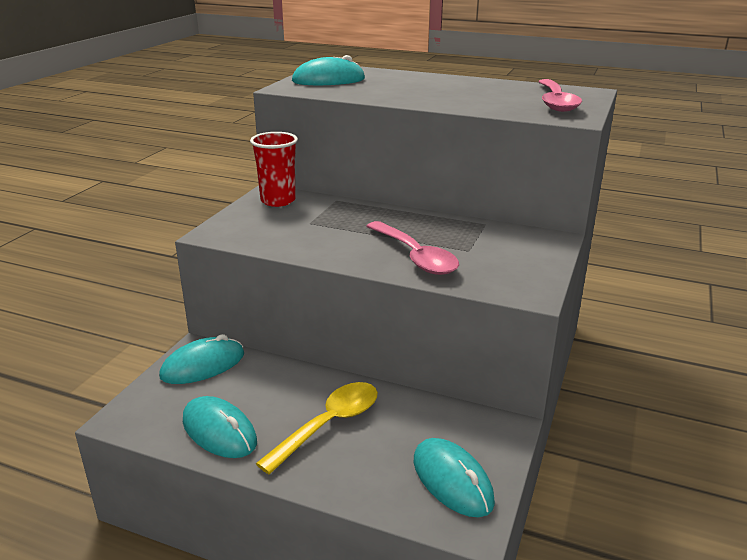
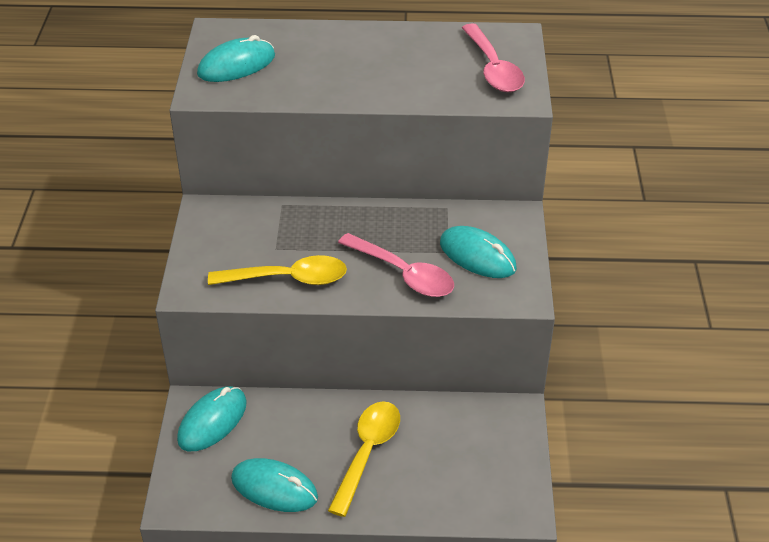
camera: 20 degrees left, 15 degrees up
red cup [250,132,298,207] -> none
turquoise mouse [414,438,495,517] -> turquoise mouse moved to [440,226,517,278]
none -> yellow spoon [208,255,347,285]

